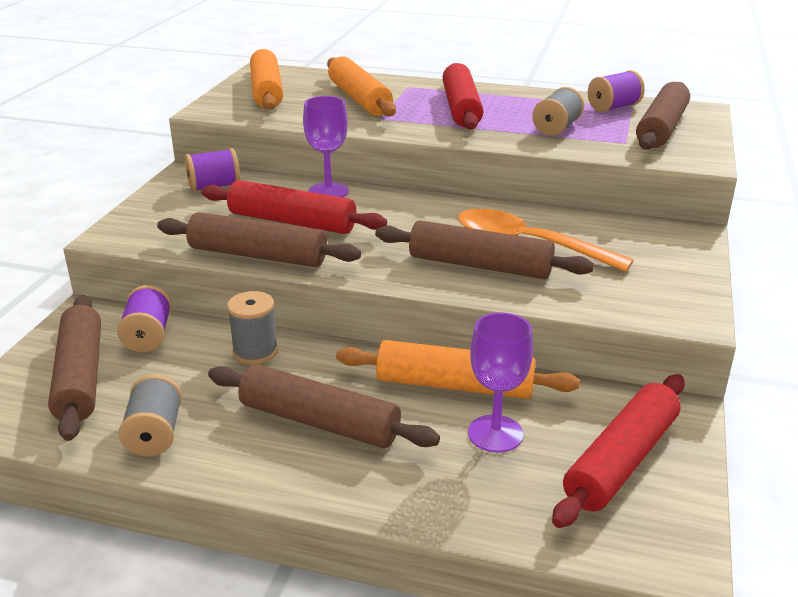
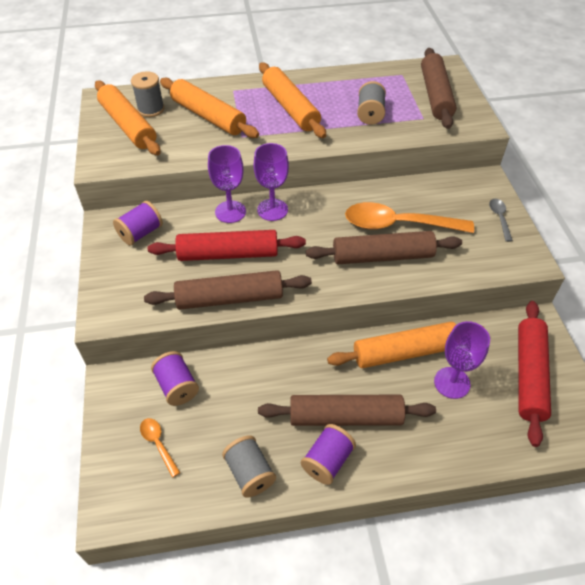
camera: 25 degrees left, 20 degrees up
brown rolling pin [48,296,101,441] -> orange spoon [140,418,180,477]
grey spool [227,291,278,364] -> grey spool moved to [131,71,164,117]
red rolling pin [442,63,483,129] -> orange rolling pin [259,63,326,138]
purple spool [588,70,645,112] -> purple spool moved to [301,424,356,485]
none -> purple goblet [253,143,289,221]
none -> grey spoon [489,199,513,242]

